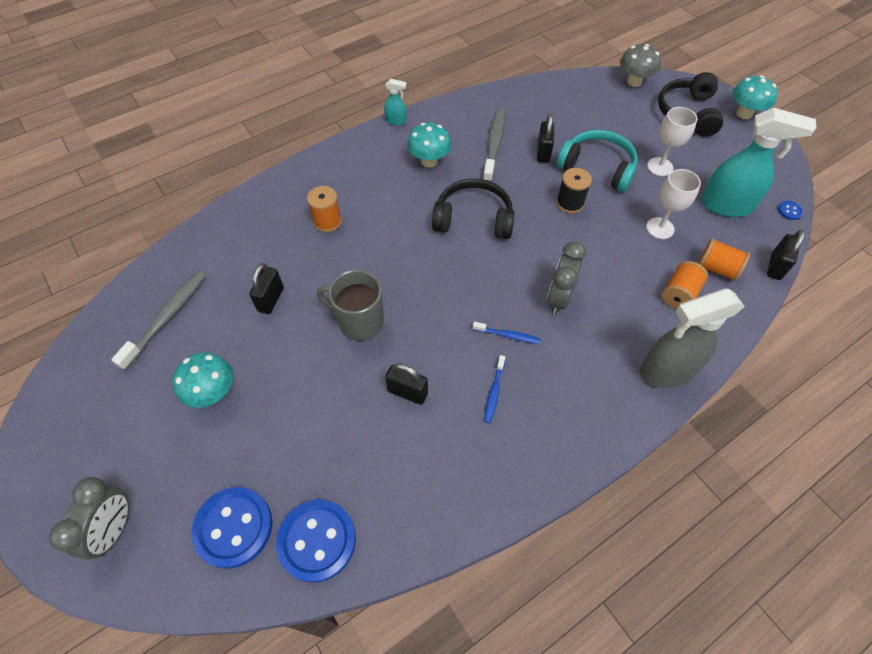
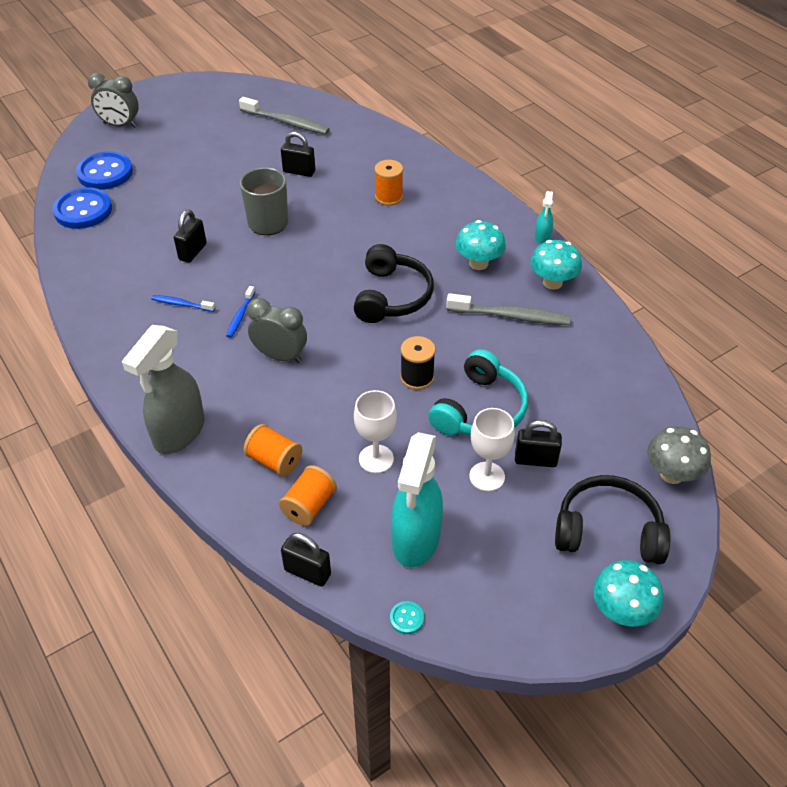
camera: 90 degrees right, 10 degrees down
turquoise mushroom [172,352,233,408] -> turquoise mushroom moved to [530,240,582,290]
black padlock [537,114,554,163] -> black padlock moved to [515,420,562,467]
grey spray bottle [640,288,745,388] -> grey spray bottle turned 135 degrees counterclockwise [122,325,205,454]
blue button [778,201,804,220] -> turquoise button [390,601,424,634]

